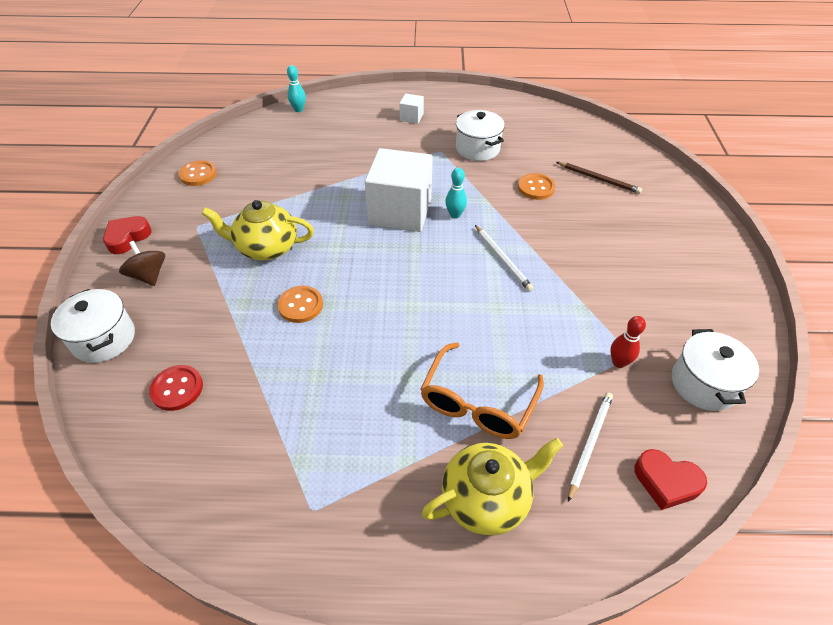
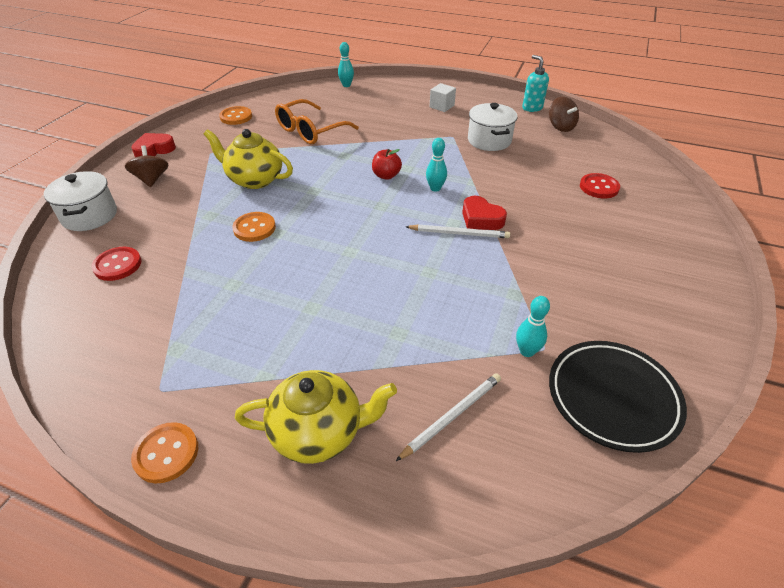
camera: 20 degrees right, 5 degrees down
white cube [365,148,433,232] -> red apple [372,149,402,180]
orange glasses [420,342,544,439] -> orange glasses moved to [275,99,359,144]
white pencil [475,225,533,291] -> white pencil turned 75 degrees counterclockwise [405,225,510,238]
orange button [518,173,555,200] -> orange button moved to [131,422,198,483]
brown pencil [557,162,642,194] -> red button [580,173,620,198]
red bowling pin [610,316,646,368] -> turquoise bowling pin [516,296,550,357]
red heart [634,449,707,510] -> red heart moved to [462,196,507,230]
white pot [672,329,759,411] -> black plate [549,341,687,453]
none -> turquoise soap dispenser [522,55,549,112]
none -> brown spinning top [549,97,579,132]

